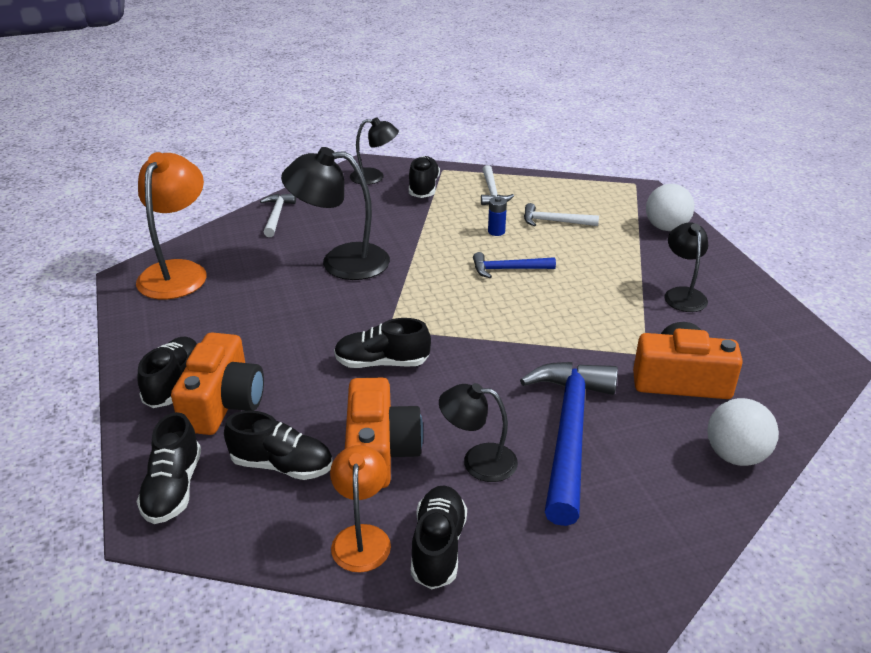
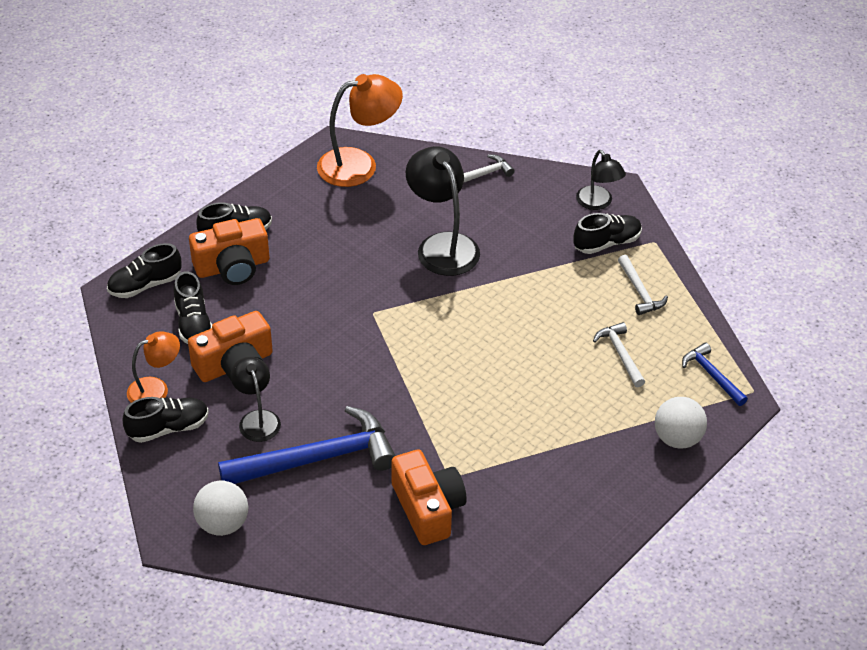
camera: 60 degrees right, 10 degrees up
black shoe [334,318,431,368] -> none
blue hammer [473,252,556,278] -> blue hammer moved to [682,343,748,406]
white hammer [481,165,514,205] -> white hammer turned 75 degrees counterclockwise [618,255,668,315]
blue battery [488,197,507,236] -> none
black lamp [664,222,708,312] -> none
white ball [707,398,779,466] -> white ball moved to [193,481,248,536]

